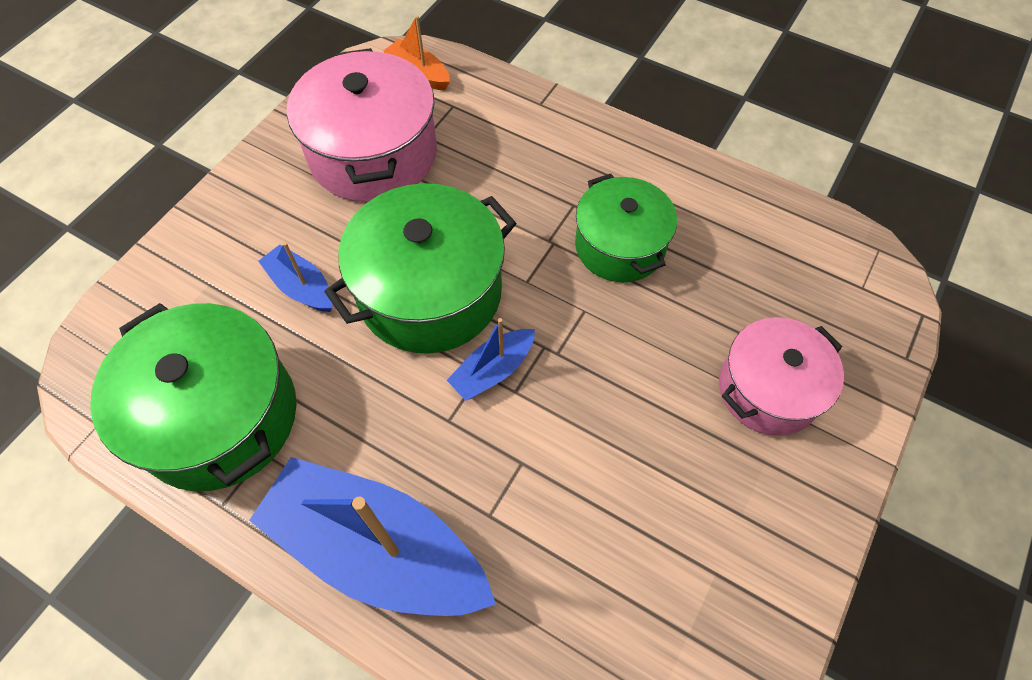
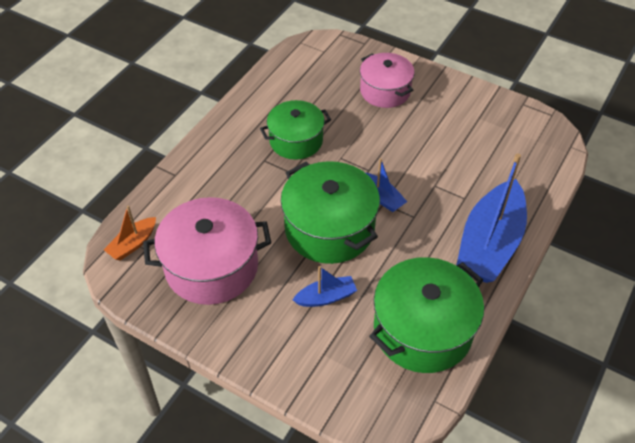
camera: 90 degrees left, 10 degrees down
blue boat [258,242,332,312] -> blue boat turned 150 degrees counterclockwise [293,266,357,307]

